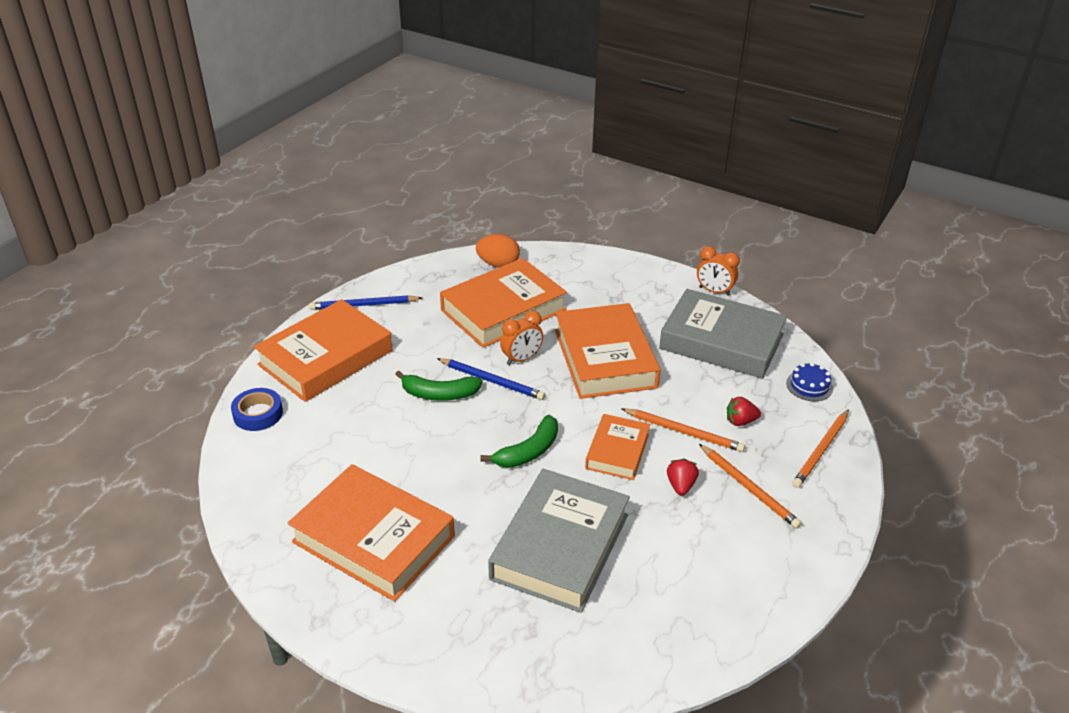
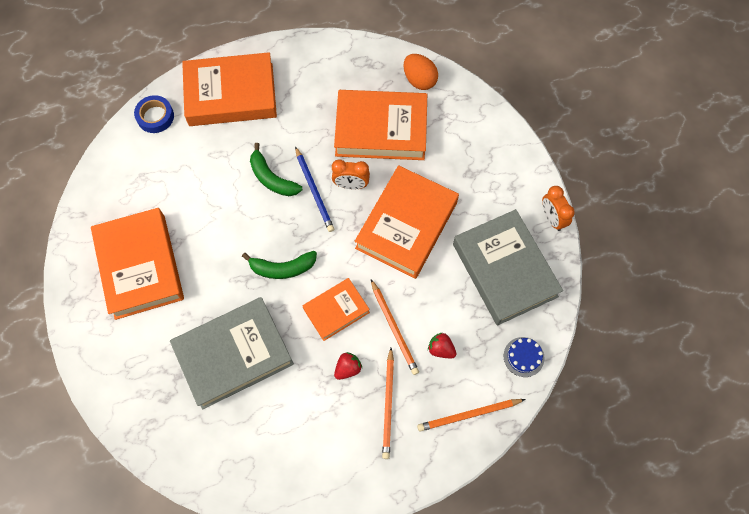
camera: 40 degrees right, 30 degrees up
blue pencil [309,295,422,310] -> none

